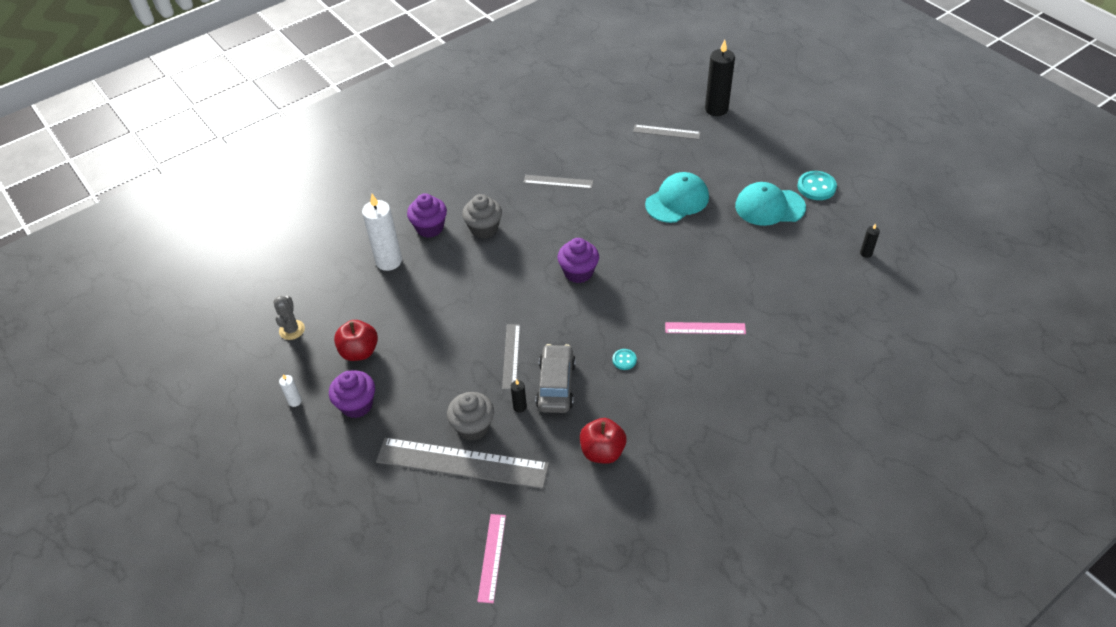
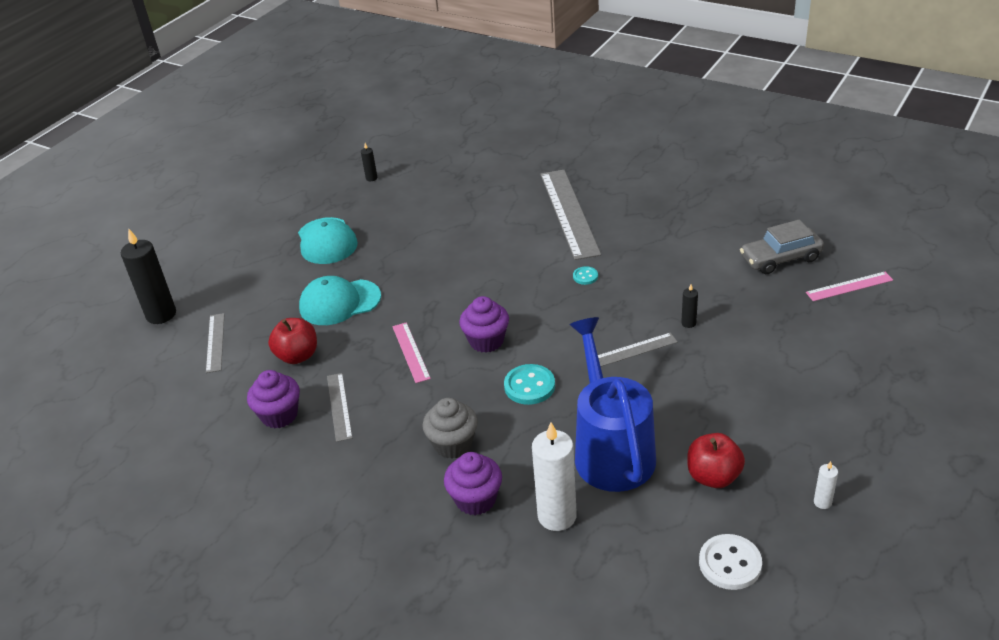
camera: 110 degrees left, 10 degrees down
grey cactus [273,296,305,340] -> white button [699,534,762,590]
purple cupcake [329,371,375,418] -> purple cupcake moved to [247,370,300,428]
grey ruler [376,438,549,489] -> grey ruler moved to [540,170,601,260]
grey cupcake [447,392,494,441] -> none
grey car [536,344,576,413] -> grey car moved to [740,220,824,274]
red apple [580,418,627,464] -> red apple moved to [268,318,317,364]
turquoise cap [645,172,709,223] -> turquoise cap turned 45 degrees counterclockwise [299,276,381,325]
pink ruler [665,322,746,334] -> pink ruler moved to [392,322,431,383]
turquoise button [798,171,837,200] -> turquoise button moved to [504,364,555,405]
none -> blue watering can [570,317,656,492]

